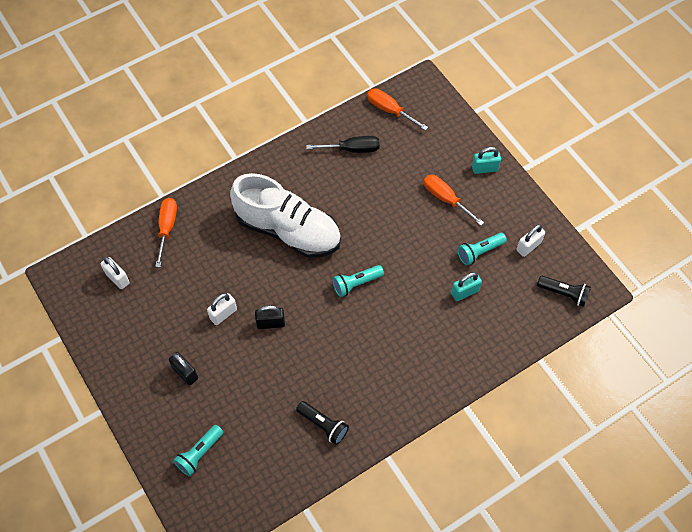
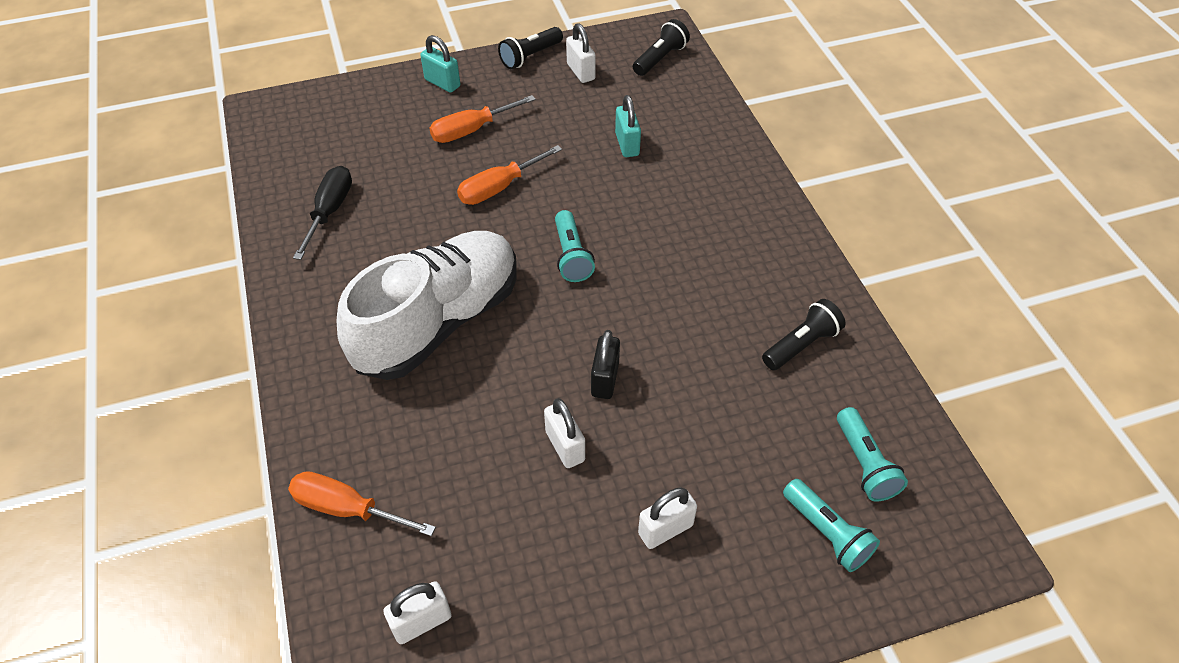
camera: 75 degrees left, 10 degrees down
black padlock [169,352,198,385] -> white padlock [638,487,697,549]
orange screwdriver [367,88,428,131] -> orange screwdriver moved to [457,145,562,205]
turquoise flashlight [457,233,507,266] -> turquoise flashlight moved to [837,407,908,502]
turquoise padlock [472,147,501,174] -> turquoise padlock turned 60 degrees counterclockwise [420,35,460,93]
none -> black flashlight [498,27,563,69]

